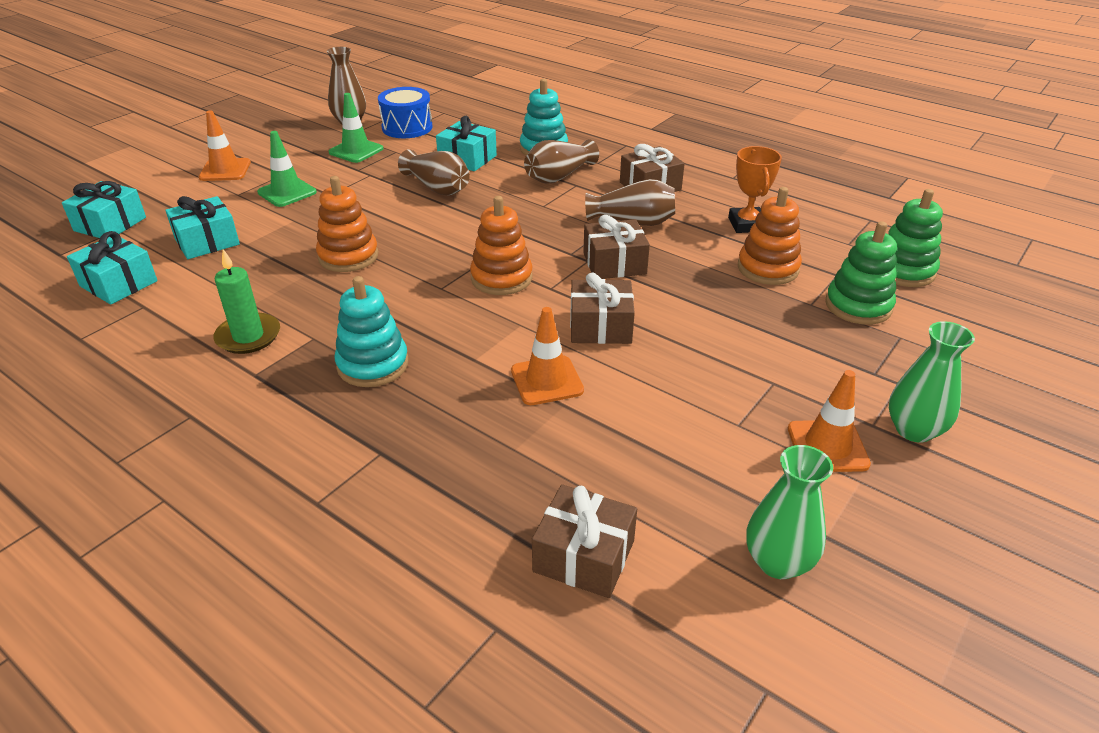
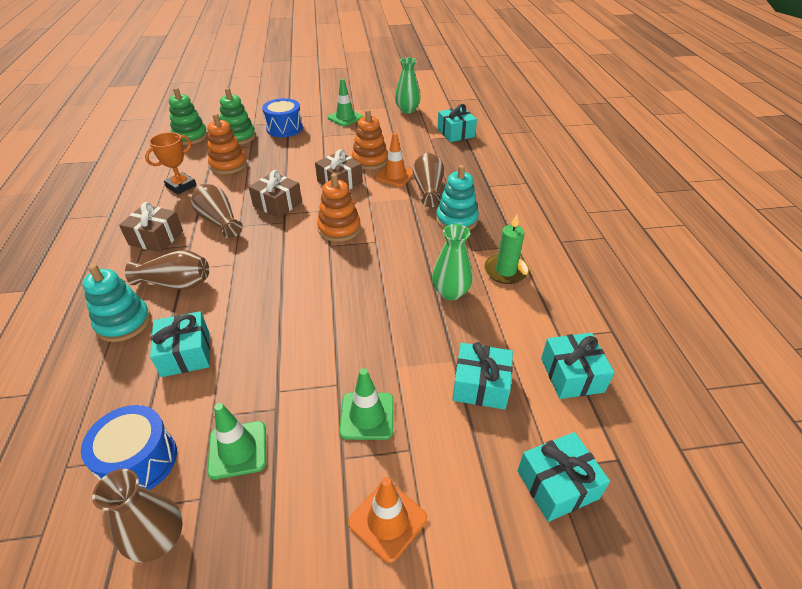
camera: 135 degrees left, 5 degrees up
orange stacking toy [316,176,378,272] -> orange stacking toy moved to [352,109,388,170]
brown vase [398,149,470,195] -> brown vase moved to [413,153,444,207]
brown gift [532,484,637,598] -> turquoise gift [437,104,477,142]
orange traffic cone [788,370,871,472] -> green traffic cone [328,79,363,126]
green vase [889,321,975,443] -> green vase moved to [432,224,473,300]
none -> blue drum [262,98,303,137]

